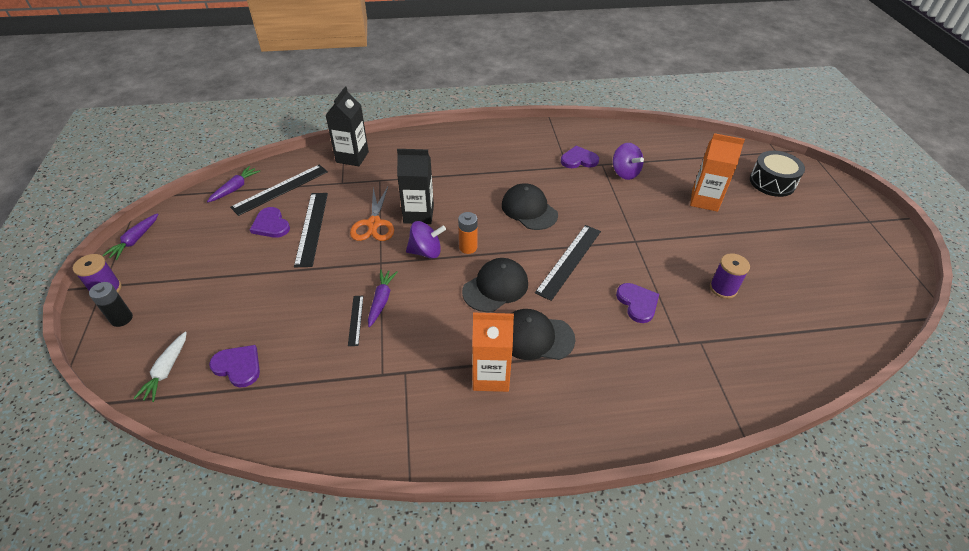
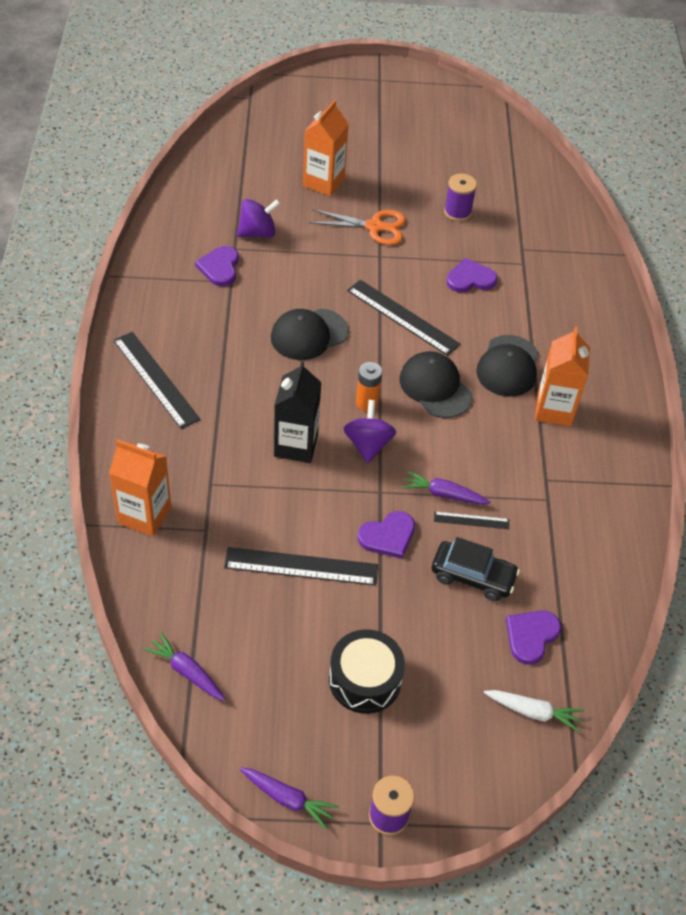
camera: 85 degrees left, 5 degrees up
black battery [89,282,133,327] -> none
black ruler [230,165,328,216] -> black ruler moved to [113,332,201,429]
purple heart [250,207,290,238] -> purple heart moved to [358,511,415,559]
black carton [325,87,369,166] -> orange carton [109,439,171,537]
orange scissors [350,187,394,241] -> orange scissors moved to [309,209,406,245]
black drum [750,151,805,197] -> black drum moved to [329,629,405,714]
none -> black car [432,537,520,601]

